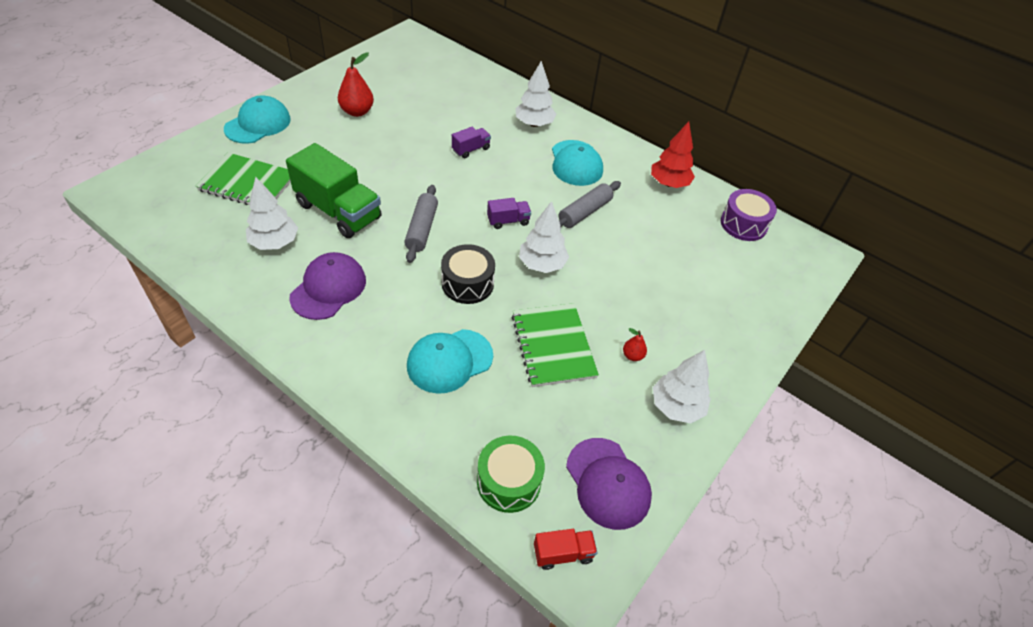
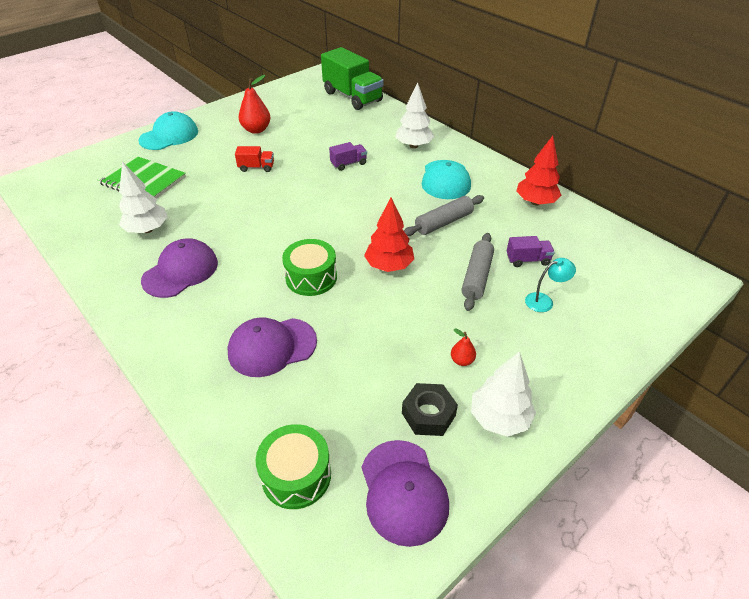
camera: 15 degrees right, 5 degrees down
green truck [286,143,382,238] -> green truck moved to [321,47,384,110]
grey rolling pin [404,185,438,263] -> grey rolling pin moved to [461,233,494,311]
turquoise cap [407,329,493,394] -> purple cap [227,317,317,377]
black drum [441,244,495,304] -> green drum [282,239,337,296]
purple truck [487,198,531,229] -> purple truck moved to [507,236,555,267]
green notebook [512,303,599,387] -> none
white tree [519,201,569,273] -> red tree [364,197,414,272]
red truck [534,529,597,570] -> red truck moved to [235,146,274,172]
purple drum [721,189,777,241] -> none
none -> black nut [402,383,458,436]
none -> turquoise lamp [525,258,576,312]

